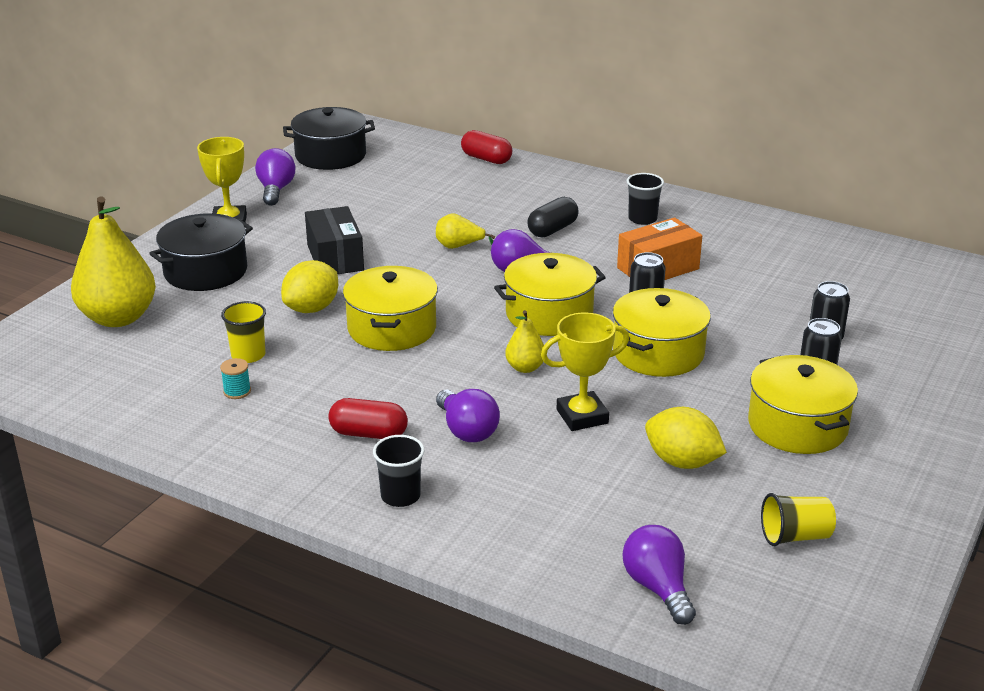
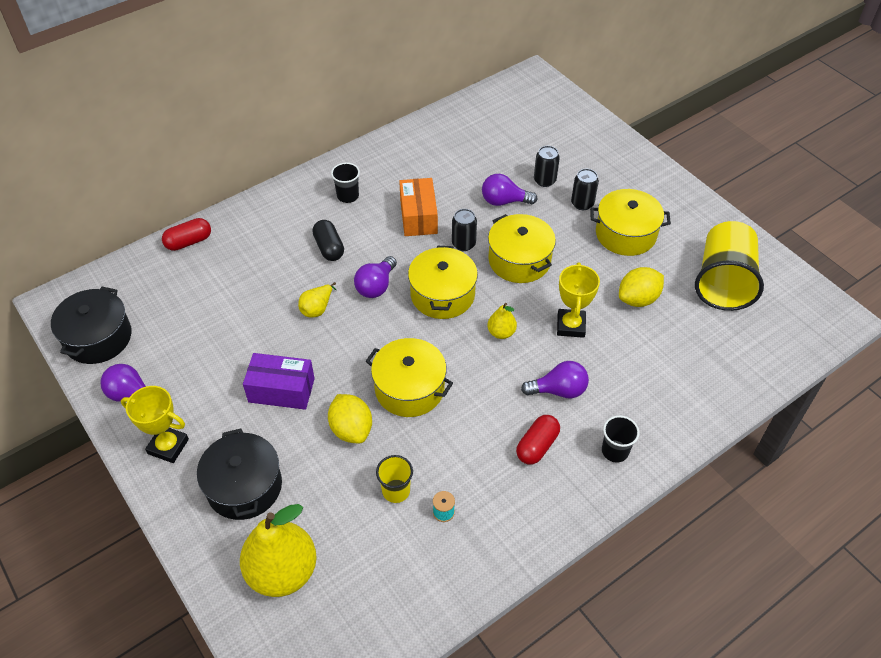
camera: 65 degrees left, 20 degrees up
black box [305,206,364,274] -> purple box [243,353,315,410]
purple light bulb [622,525,696,625] -> purple light bulb moved to [482,174,538,206]
yellow cup [761,493,836,546] -> yellow cup [695,221,764,311], size x2.08

